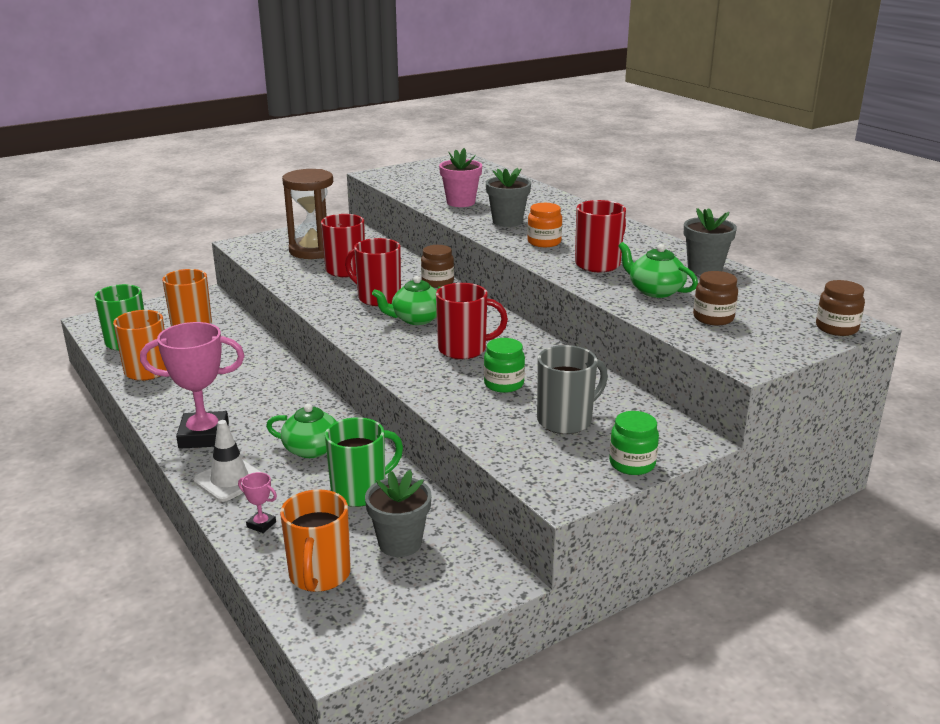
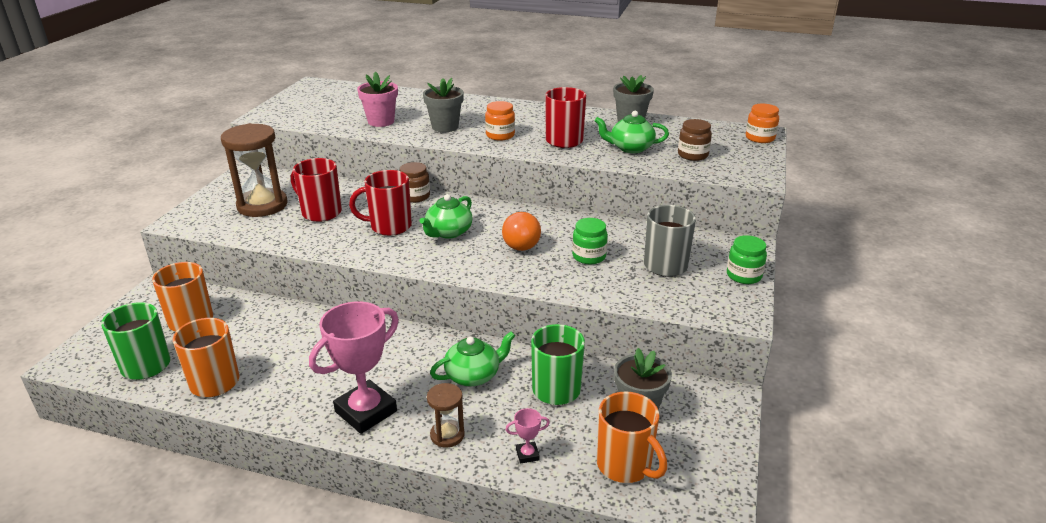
camera: 40 degrees left, 5 degrees up
white traffic cone [193,420,261,502] -> brown hourglass [427,383,465,448]
red mug [436,283,508,359] -> orange light bulb [502,211,541,251]
brown jar [816,280,865,336] -> orange jar [746,104,779,143]

